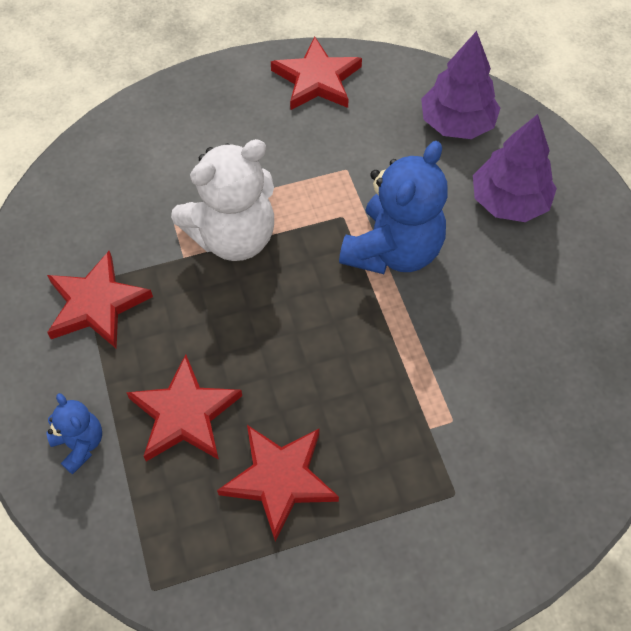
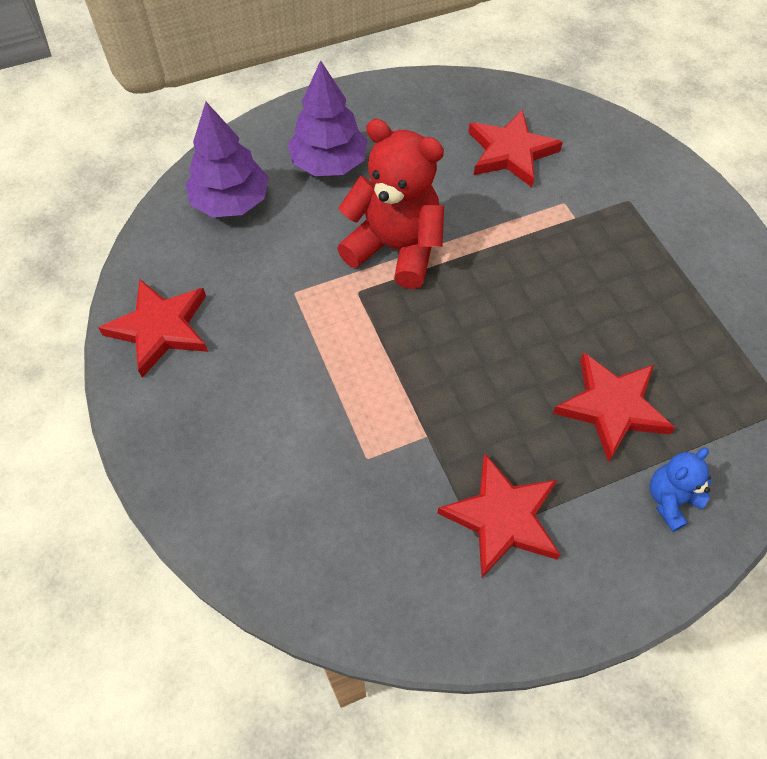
camera: 95 degrees left, 0 degrees up
white teddy bear [171,139,274,261] -> none
red star [217,425,339,541] -> red star moved to [468,109,563,187]
blue teddy bear [339,141,448,274] -> red teddy bear [337,119,444,289]

